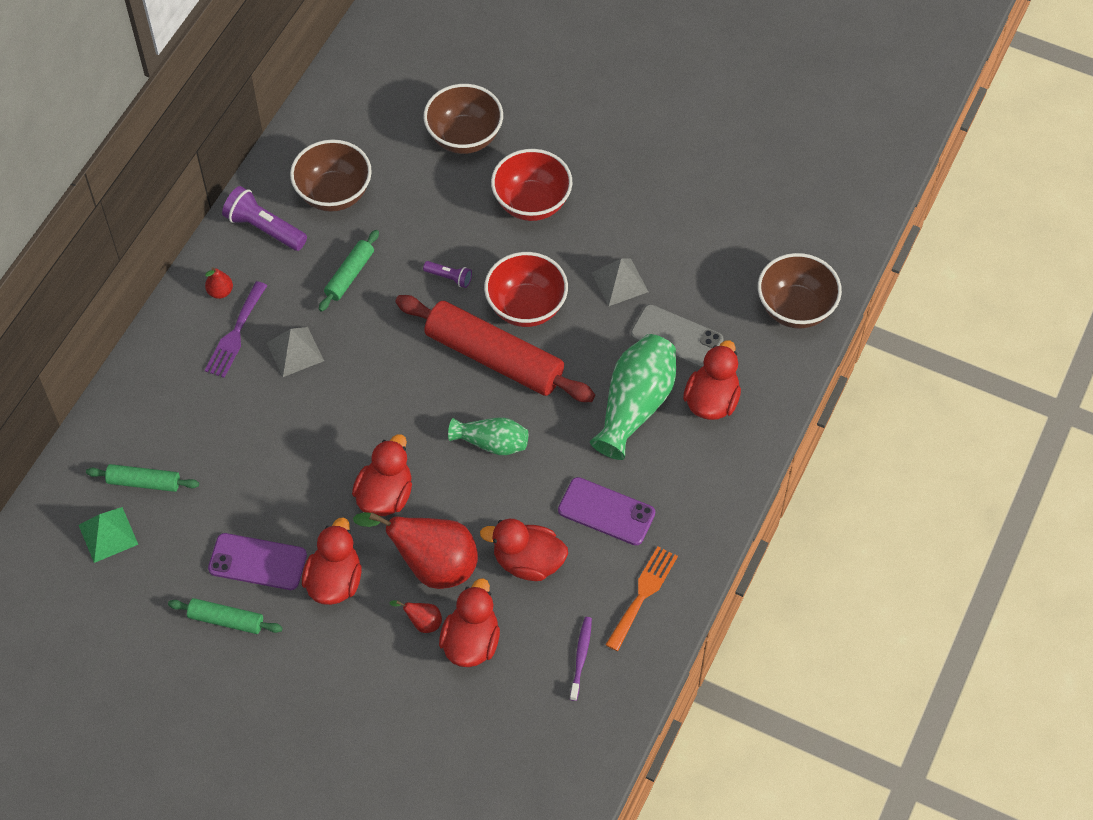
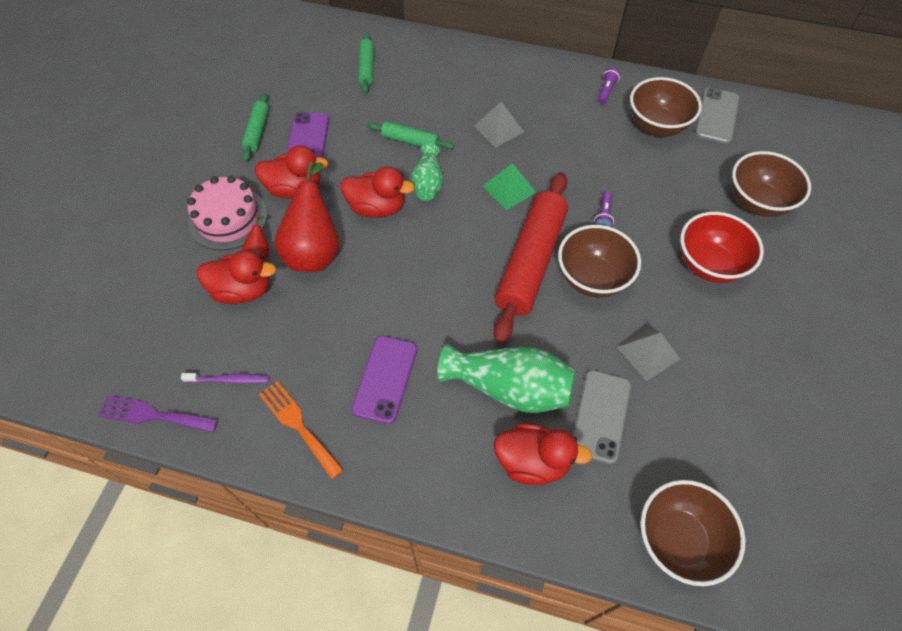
camera: 80 degrees right, 0 degrees up
green pyramid [79,507,138,563] -> green pyramid moved to [483,163,536,210]
red pear [205,267,233,299] -> none
purple fork [205,281,267,378] -> purple fork moved to [98,395,218,432]
purple flashlight [222,186,307,251] -> purple flashlight [598,68,620,104], size x0.55
green rolling pin [319,230,379,312] -> green rolling pin moved to [367,121,454,149]
green vase [448,418,528,455] -> green vase moved to [411,143,443,201]
red duck [480,519,568,581] -> none
red bowl [484,252,568,327] -> brown bowl [558,225,641,298]
orange fork [605,546,678,651] -> orange fork turned 150 degrees counterclockwise [259,381,344,479]
none -> pink cake [187,176,268,250]
none -> grey phone [695,88,739,144]

